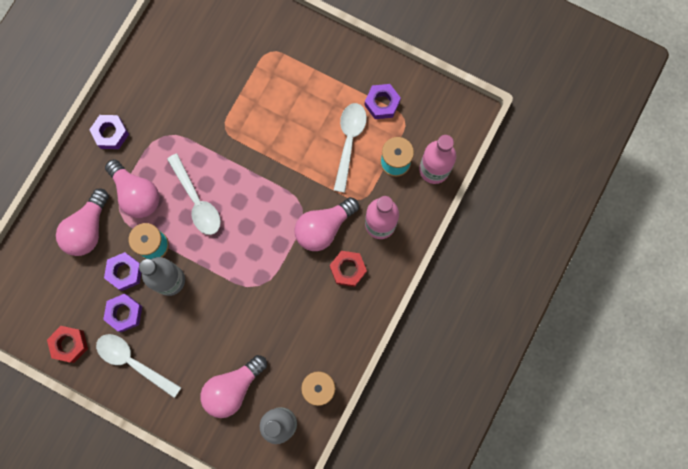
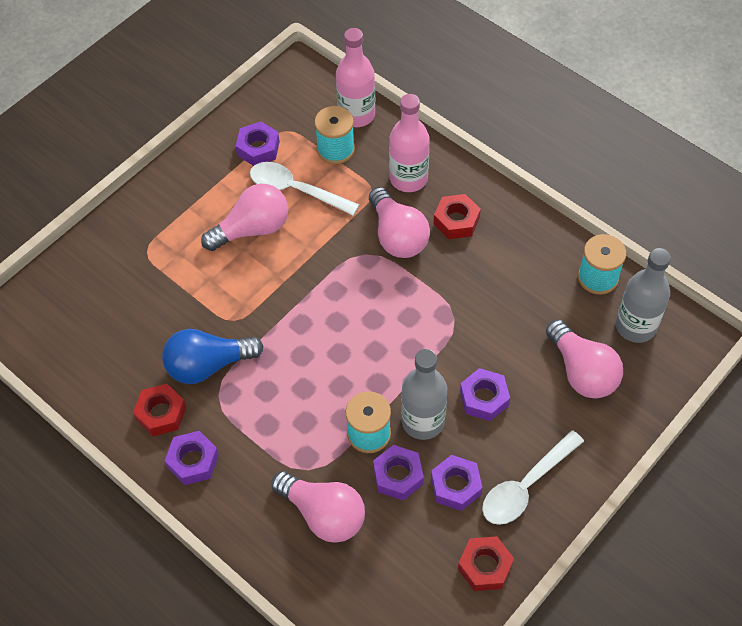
camera: 75 degrees left, 20 degrees down
pink light bulb [105,159,159,218] -> pink light bulb moved to [201,184,288,251]
white spoon [167,154,221,235] -> none
none -> red nut [133,384,186,436]
none -> blue light bulb [162,329,264,384]
none -> purple nut [460,368,510,421]

